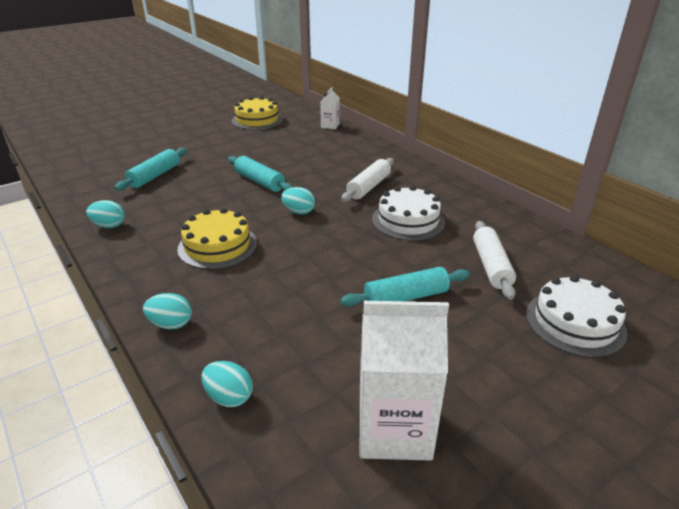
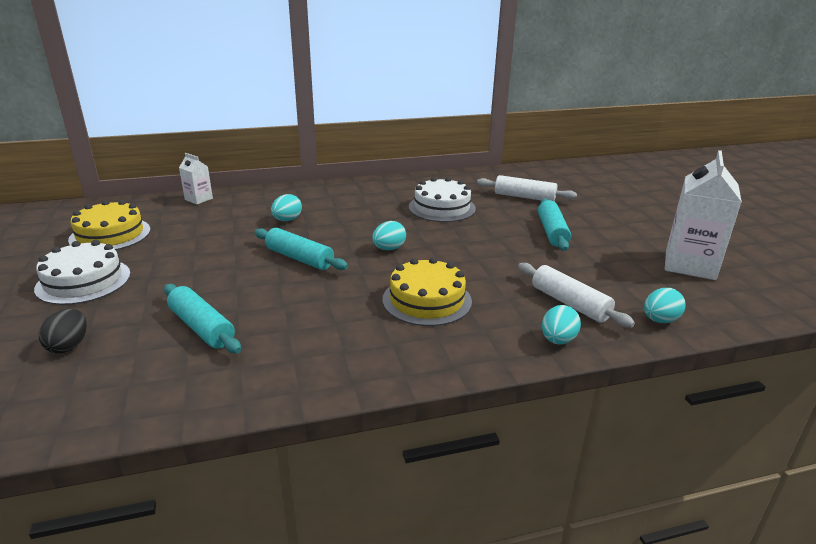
camera: 70 degrees left, 5 degrees down
turquoise egg [86,200,125,228] -> turquoise egg moved to [271,194,302,221]
turquoise rolling pin [228,156,292,192] -> turquoise rolling pin turned 60 degrees clockwise [254,228,348,270]
white rolling pin [341,158,394,202] -> white rolling pin moved to [518,263,635,328]
white cake [526,275,627,357] -> white cake moved to [34,240,130,305]
none -> black egg [39,309,87,353]

